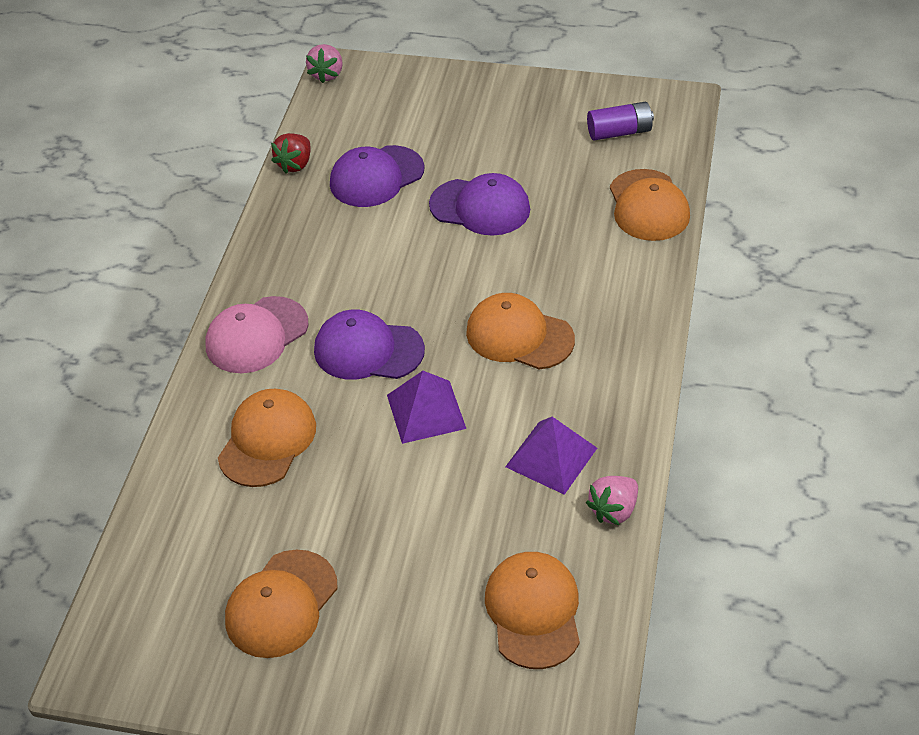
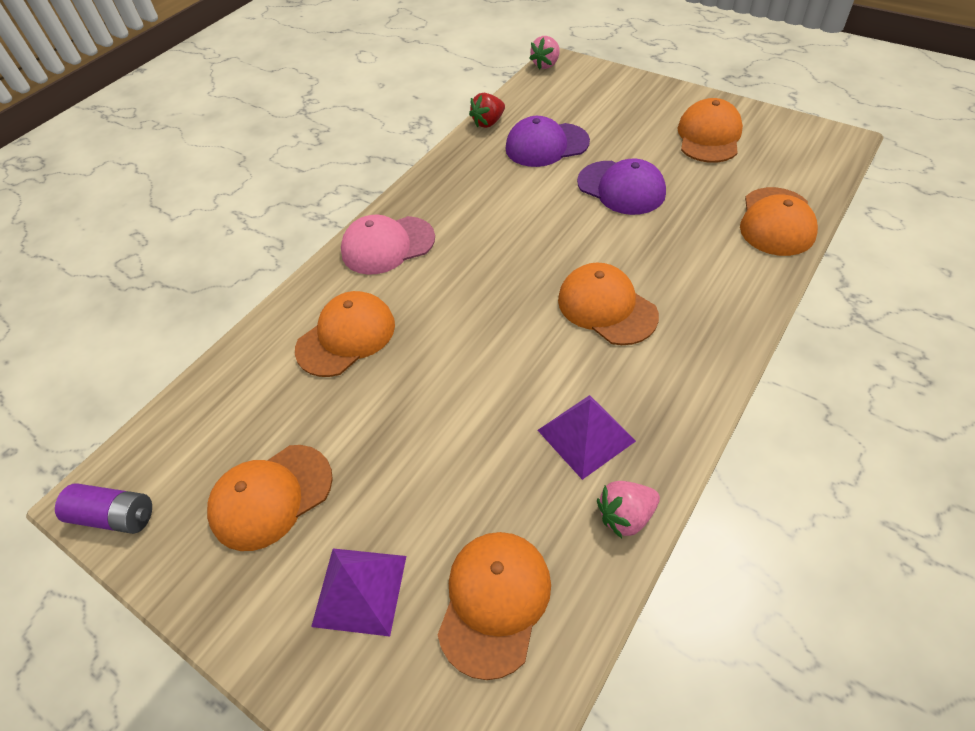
camera: 25 degrees right, 5 degrees up
purple cap [314,309,425,380] -> none
purple pyramid [387,371,467,444] -> purple pyramid moved to [311,548,406,637]
purple battery [587,102,654,140] -> purple battery moved to [55,483,152,534]
none -> orange cap [678,98,743,163]

